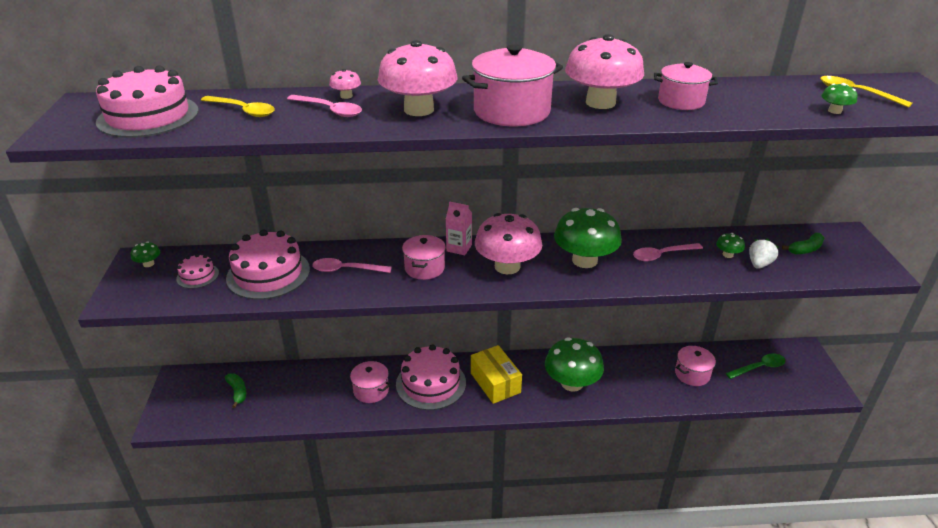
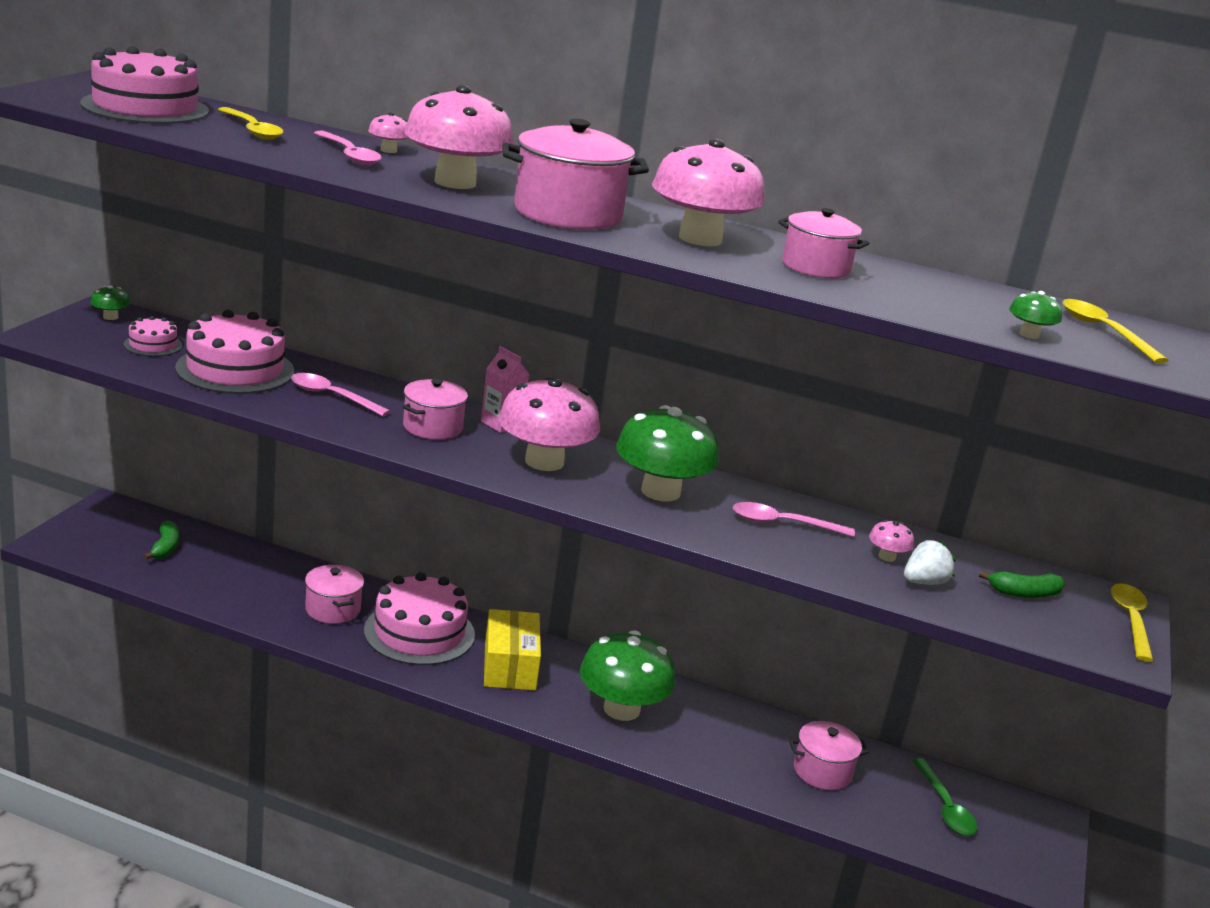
camera: 20 degrees right, 10 degrees down
green mushroom [716,233,745,258] -> pink mushroom [869,520,914,562]
green spoon [726,353,785,379] -> green spoon turned 75 degrees clockwise [913,758,977,836]
none -> yellow spoon [1111,583,1154,662]

